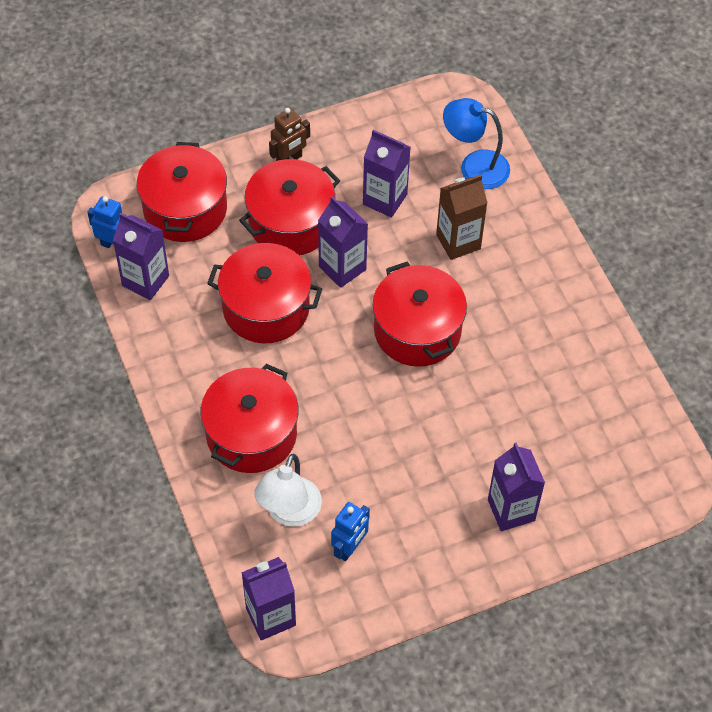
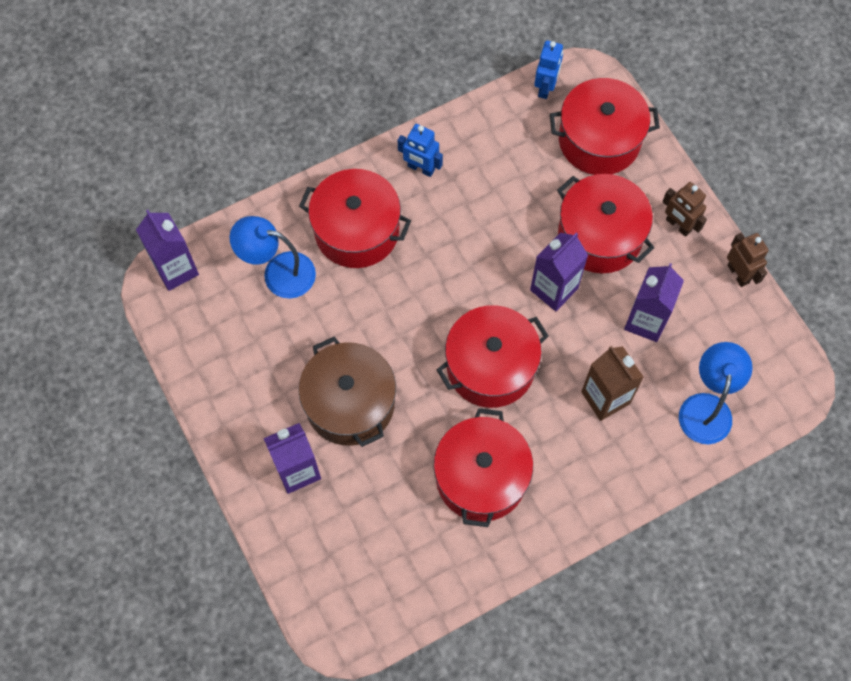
camera: 85 degrees right, 10 degrees up
purple carton [113,213,169,300] -> none
red pot [207,243,322,343] -> red pot moved to [434,408,533,527]
white lamp [254,454,322,527] -> blue lamp [230,216,316,298]
blue robot [331,502,370,561] -> blue robot moved to [398,124,443,177]
none -> brown pot [298,337,396,447]
none -> brown robot [727,233,769,287]

